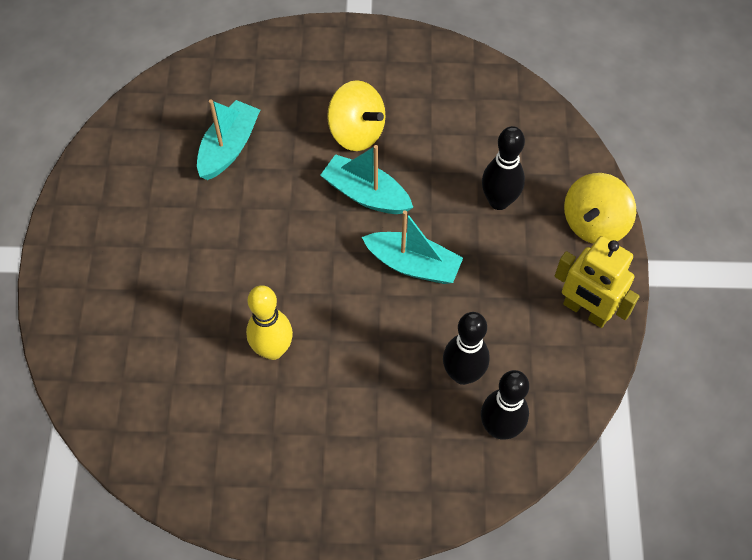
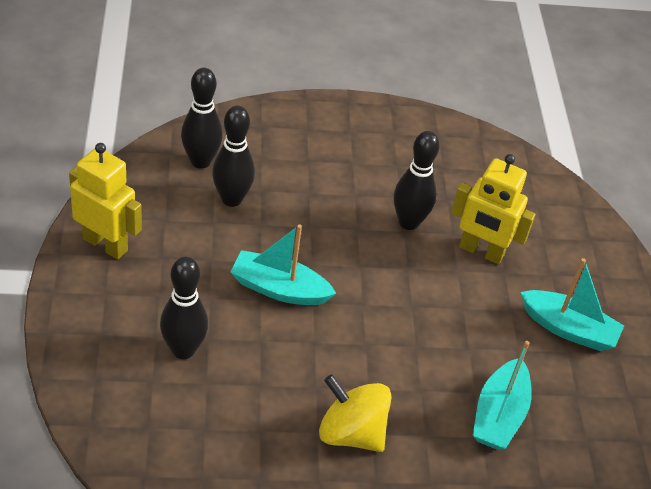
camera: 170 degrees right, 15 degrees down
yellow bowling pin [246,285,293,360] -> black bowling pin [394,131,440,230]
turquoise boat [320,145,413,214] -> turquoise boat moved to [520,258,624,351]
yellow spinning top [564,173,636,244] -> none
none -> yellow robot [451,154,535,264]

